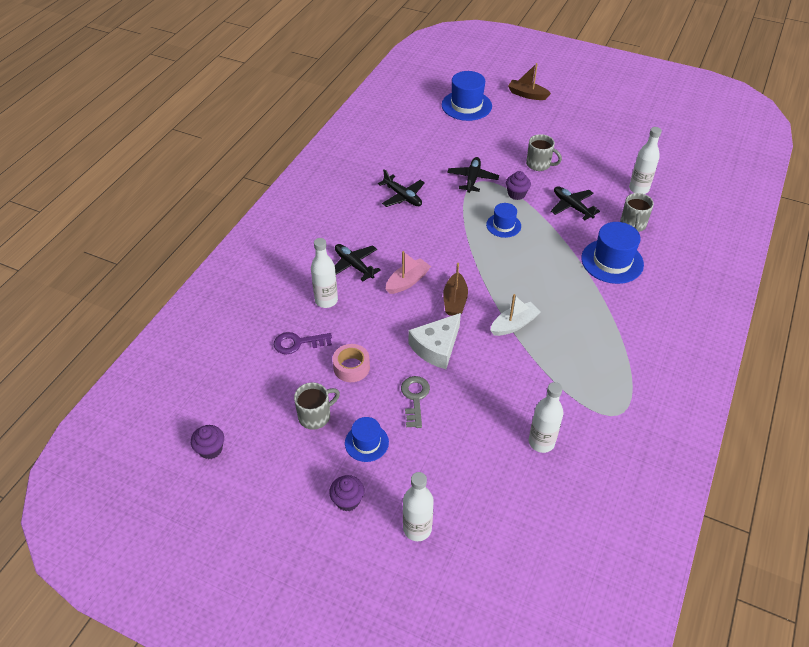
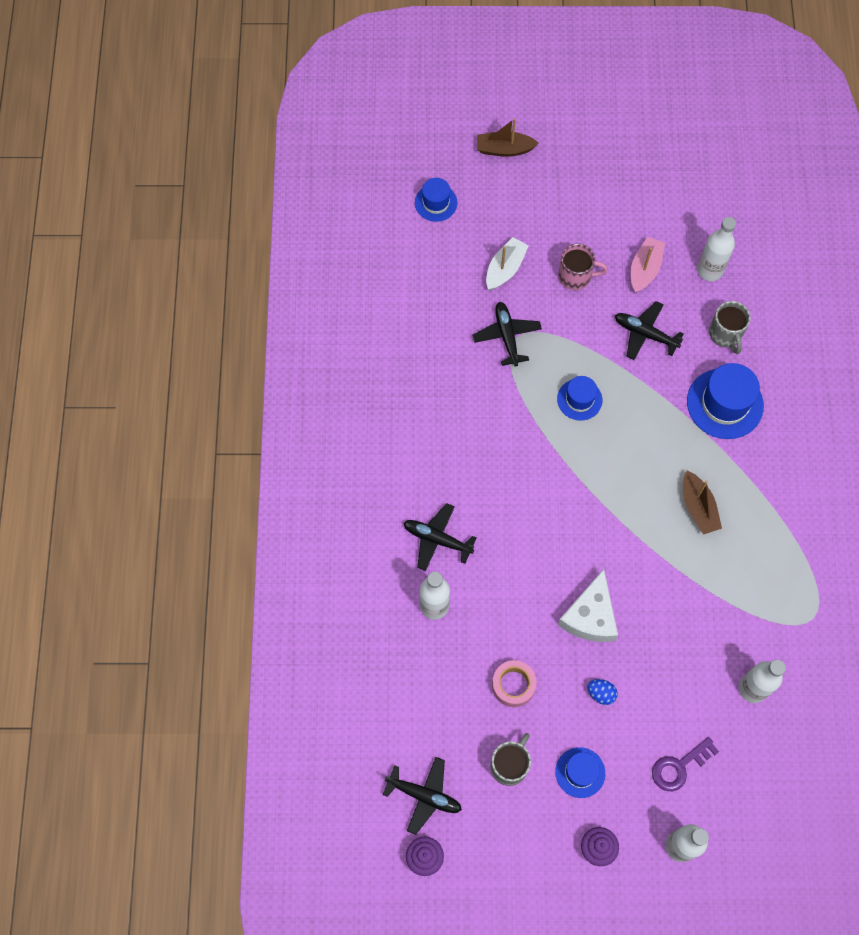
camera: 25 degrees left, 20 degrees up
purple key [274,332,332,354] -> purple key moved to [652,737,719,791]
black plane [378,169,425,207] -> black plane moved to [383,757,462,835]
pink boat [386,251,431,294] -> pink boat moved to [631,237,665,293]
grey key [401,376,430,428] -> blue egg [587,679,618,705]
blue hat [442,71,492,121] -> blue hat [415,178,457,222], size x0.59
brown boat [443,263,468,316] -> brown boat moved to [683,470,722,535]
white boat [490,294,541,336] -> white boat moved to [486,237,529,290]
purple cupcake [506,171,531,200] -> none
grey mug [526,134,562,171] -> pink mug [558,244,608,290]

